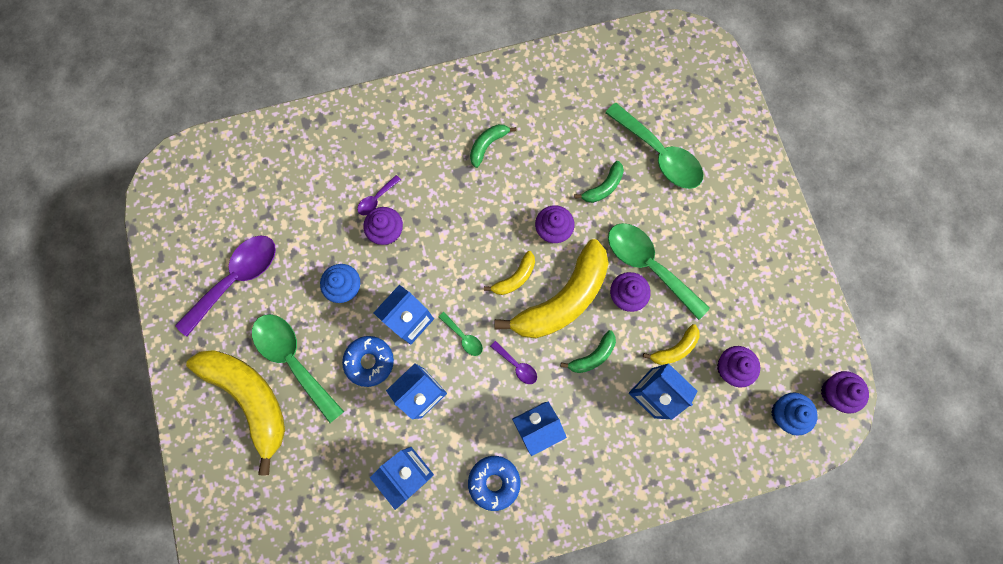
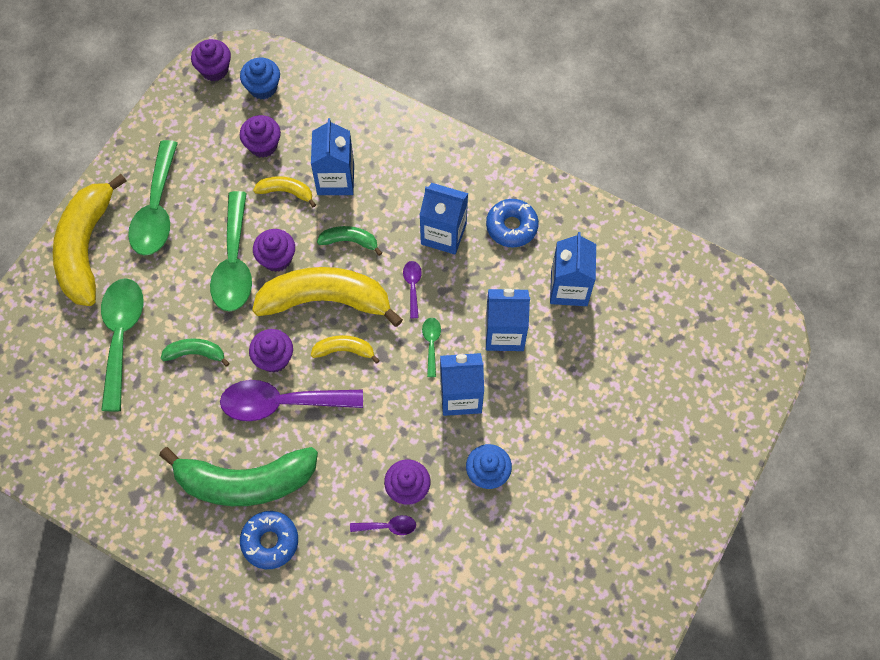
camera: 135 degrees left, 10 degrees down
purple spoon [175,235,276,337] -> purple spoon moved to [220,380,363,421]
yellow banana [186,350,285,476] -> yellow banana moved to [53,174,126,306]
green spoon [252,314,344,423] -> green spoon moved to [128,140,178,256]
blue donut [342,336,394,387] -> blue donut moved to [240,511,298,569]
green banana [470,124,517,168] -> green banana [159,447,318,506], size x2.19

